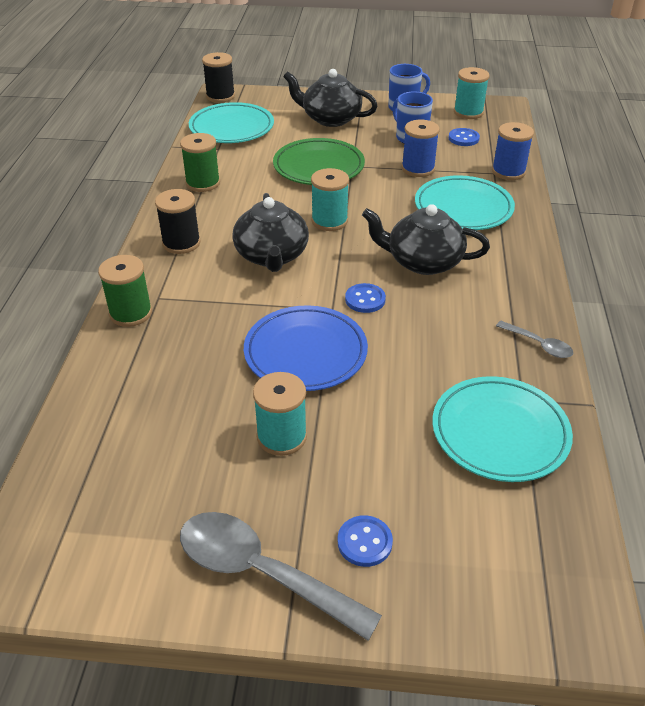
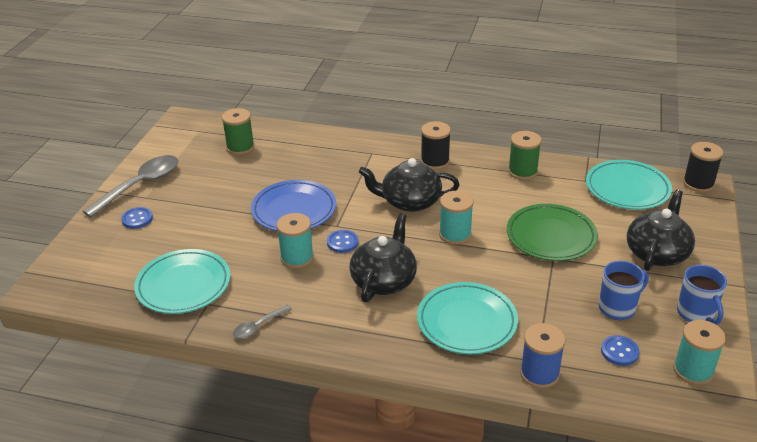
camera: 100 degrees right, 5 degrees down
green spool [98,255,152,327] -> green spool moved to [222,108,255,155]
turquoise spool [253,372,307,456] -> turquoise spool moved to [276,213,314,269]
blue spool [402,120,440,177] -> none

